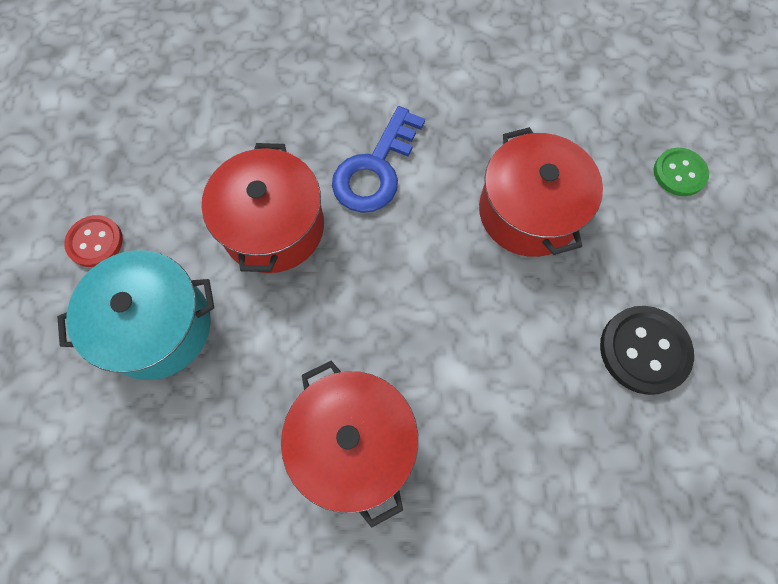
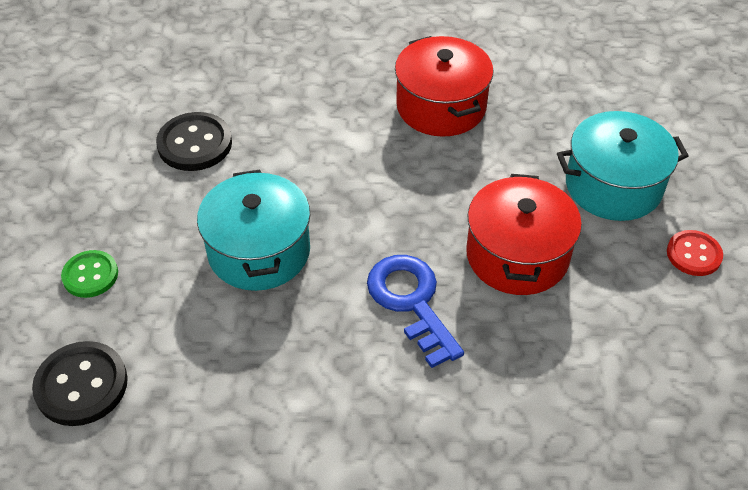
camera: 175 degrees left, 20 degrees down
blue key [332,106,425,213] -> blue key turned 60 degrees counterclockwise [367,255,464,368]
red pot [479,127,603,257] -> turquoise pot [197,170,310,291]
none -> black button [32,341,128,426]

